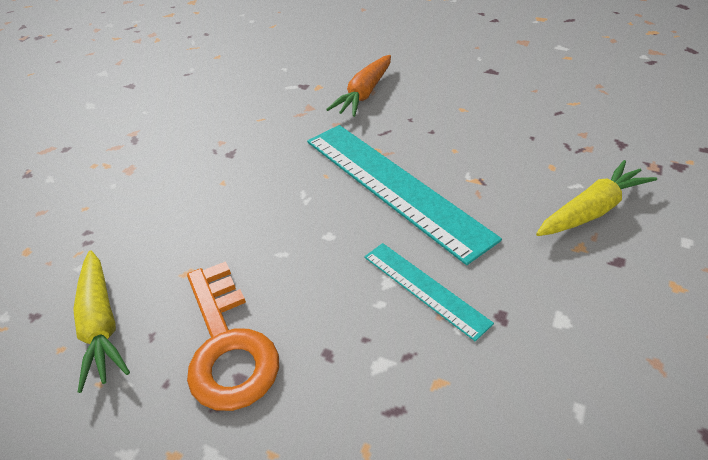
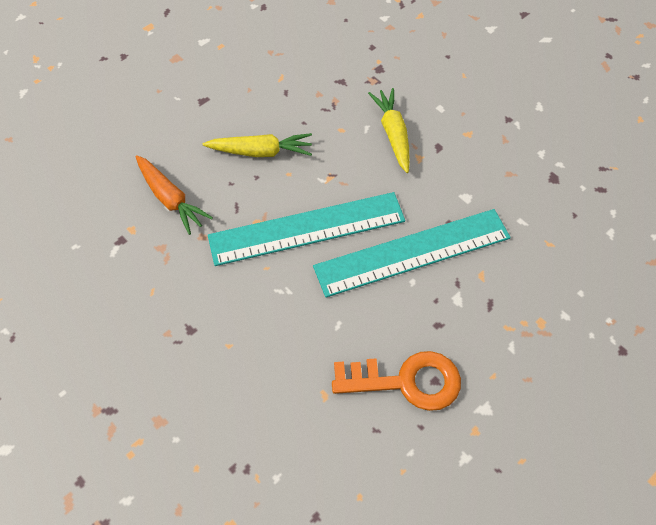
camera: 70 degrees left, 15 degrees up
yellow carrot [73,251,130,393] -> yellow carrot moved to [203,133,312,157]
turquoise ruler [364,243,494,341] -> turquoise ruler [313,209,511,298], size x1.95

